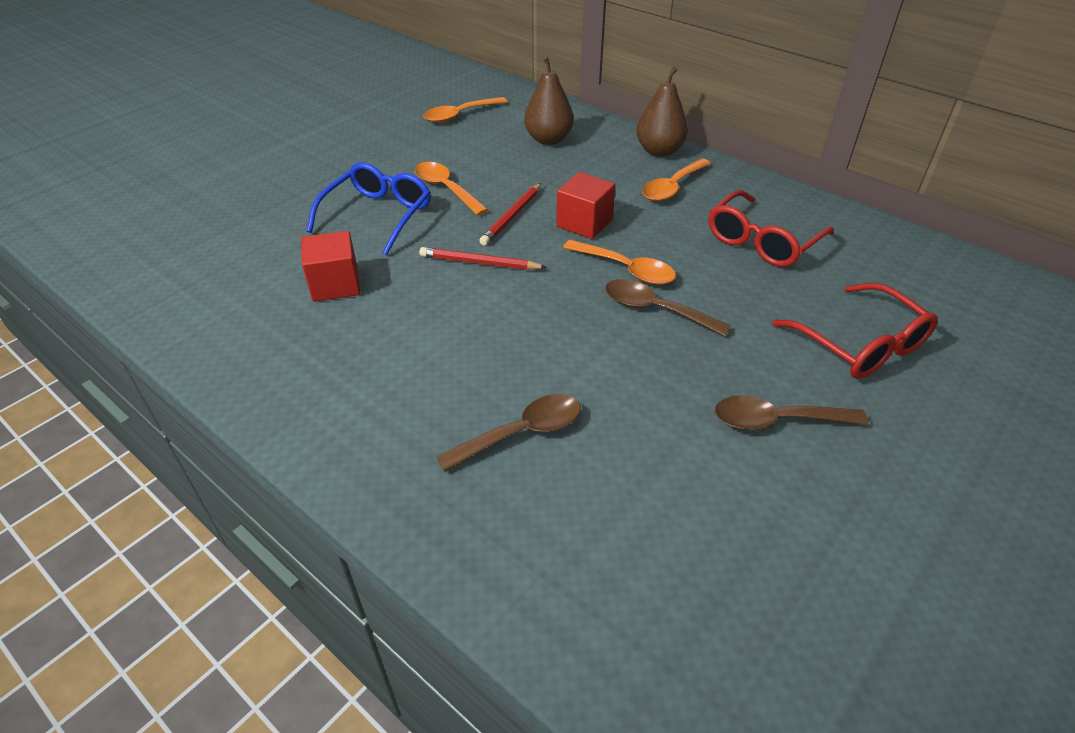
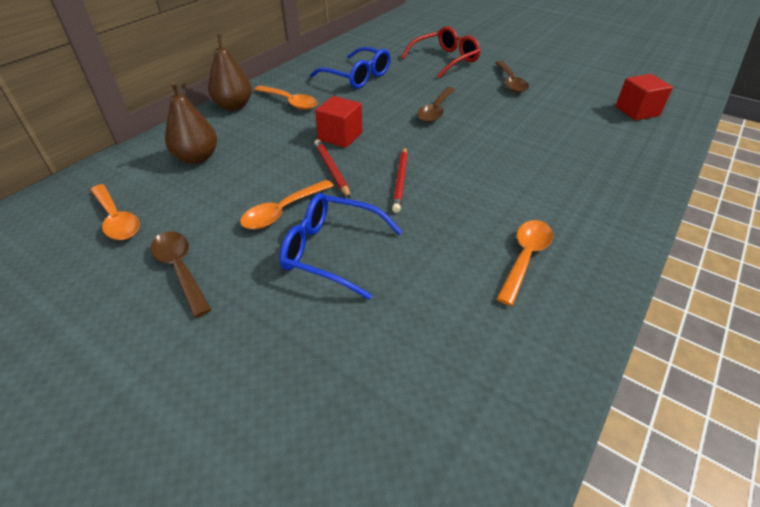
camera: 95 degrees left, 0 degrees up
red cube [301,231,360,302] -> red cube moved to [615,74,673,121]
brown spoon [436,394,581,472] -> brown spoon moved to [150,231,211,318]
red pencil [479,183,541,245] -> red pencil turned 135 degrees counterclockwise [314,139,350,198]
orange spoon [563,239,676,285] -> orange spoon moved to [496,220,553,306]
red glasses [708,190,834,267] -> blue glasses [310,47,391,89]

